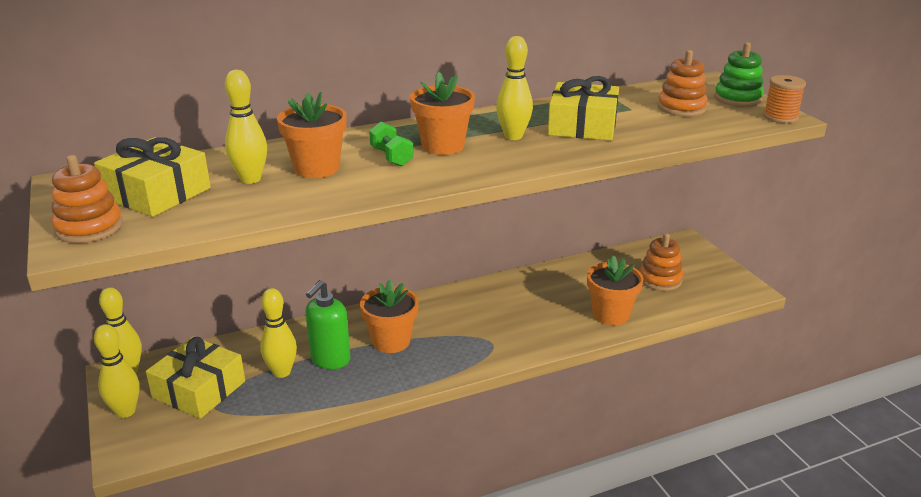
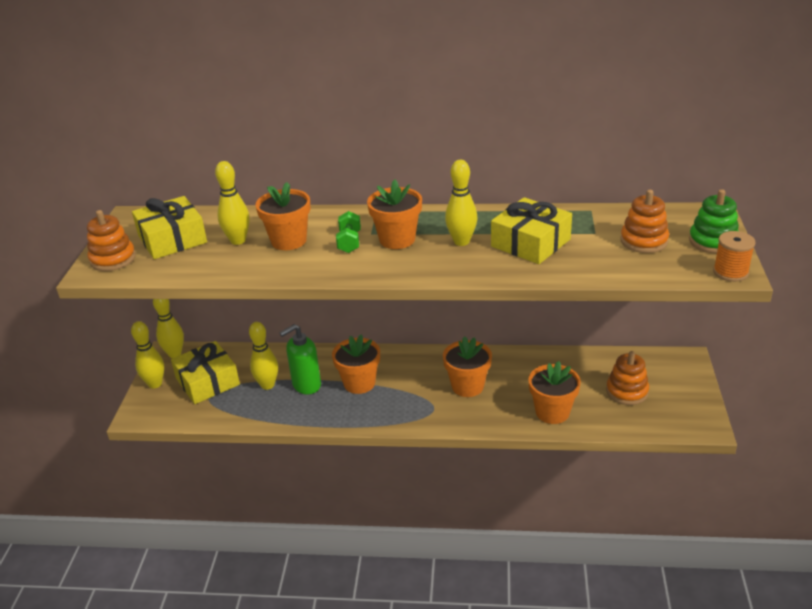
camera: 30 degrees right, 5 degrees up
none -> orange flower pot [443,336,492,397]

